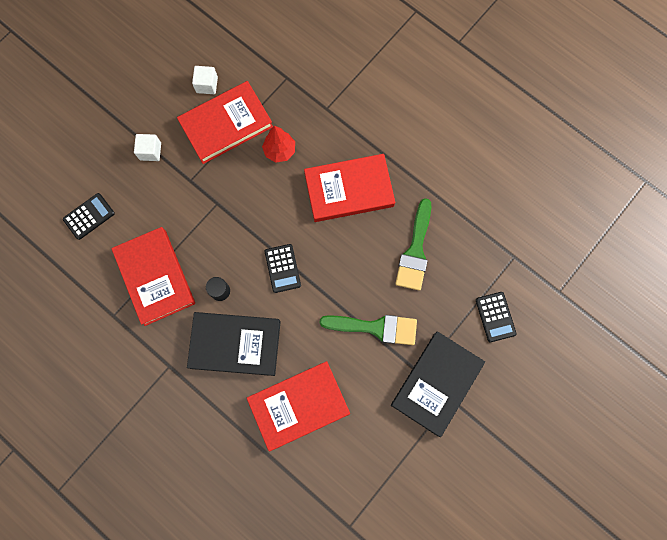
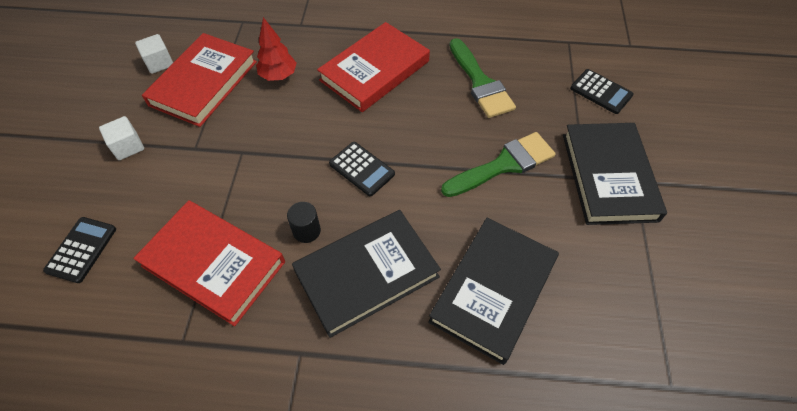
camera: 35 degrees left, 20 degrees down
red book [247,361,350,452] -> black book [428,218,559,365]

